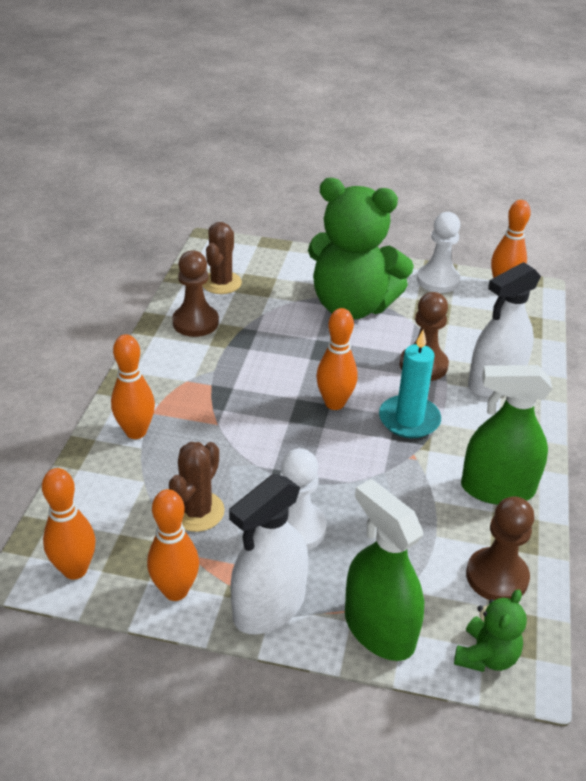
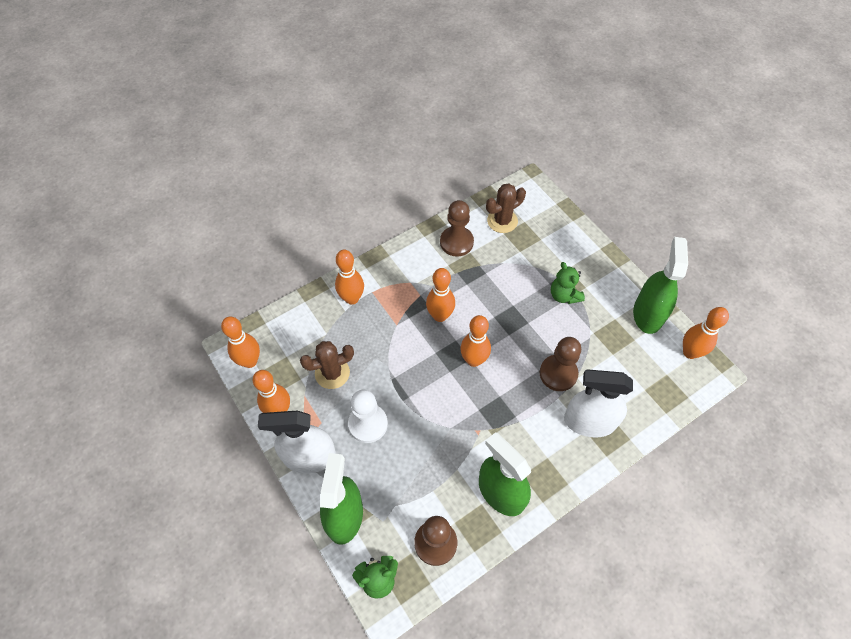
camera: 45 degrees right, 20 degrees up
green teddy bear [308,178,414,319] -> green teddy bear [551,262,585,304], size x0.43
turquoise candle [379,329,441,438] -> none
white pawn [417,212,461,293] -> green spray bottle [633,237,688,334]
none -> orange bowling pin [426,268,455,322]

